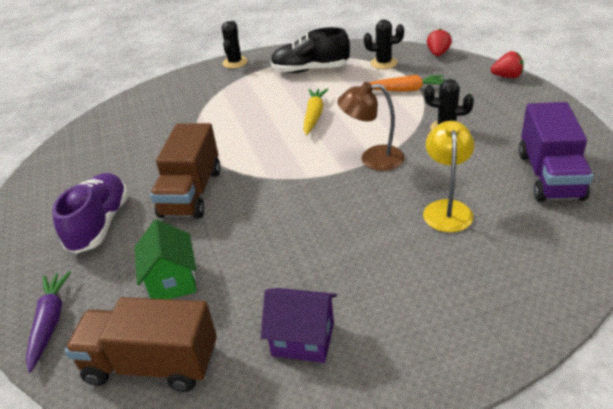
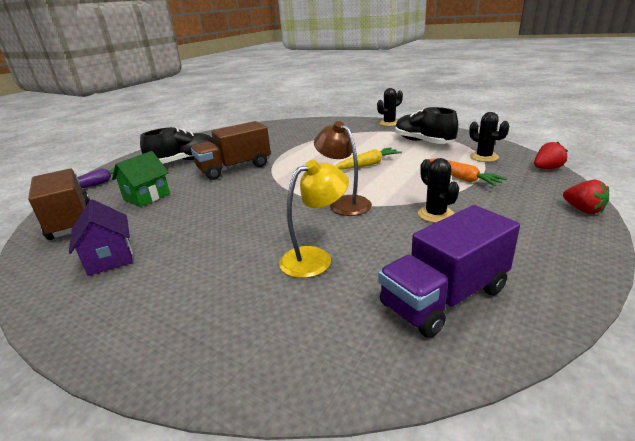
camera: 50 degrees right, 10 degrees down
purple shoe [52,173,129,254] -> black shoe [140,127,214,164]

